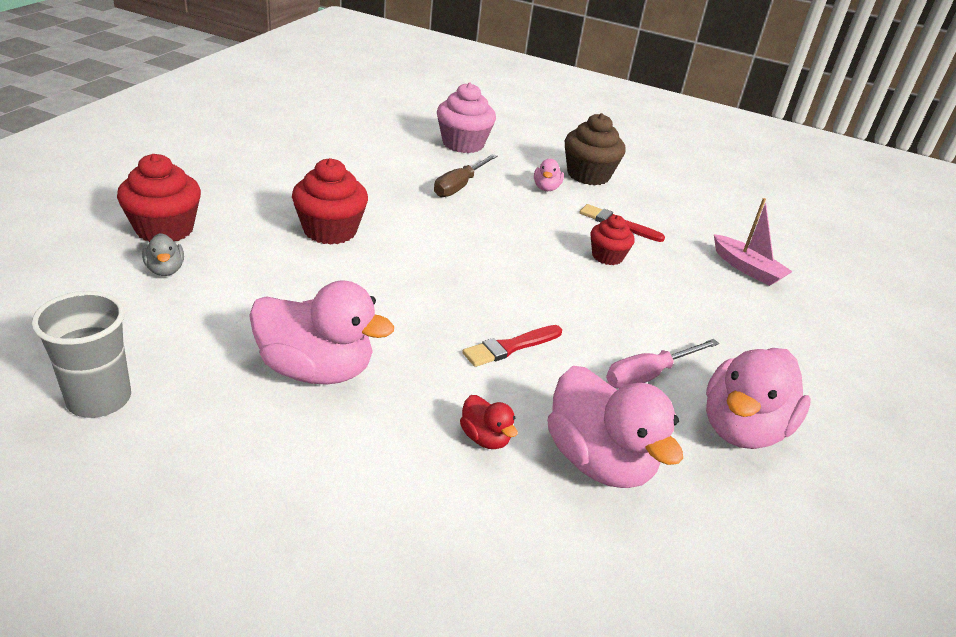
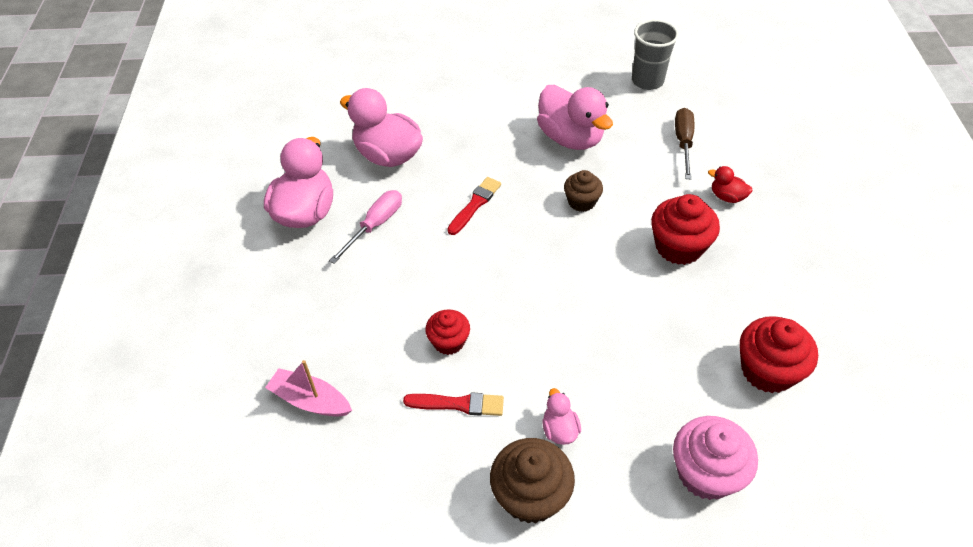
camera: 160 degrees right, 15 degrees up
red cupcake [117,154,201,242] -> red cupcake moved to [740,316,818,393]
grey duck [142,233,184,276] -> none
pink duck [249,281,394,385] -> pink duck turned 120 degrees counterclockwise [537,85,613,150]
brown screwdriver [434,154,497,197] -> brown screwdriver moved to [675,108,694,179]
red duck [460,395,517,449] -> red duck moved to [708,166,752,203]
none -> brown cupcake [564,170,603,212]

